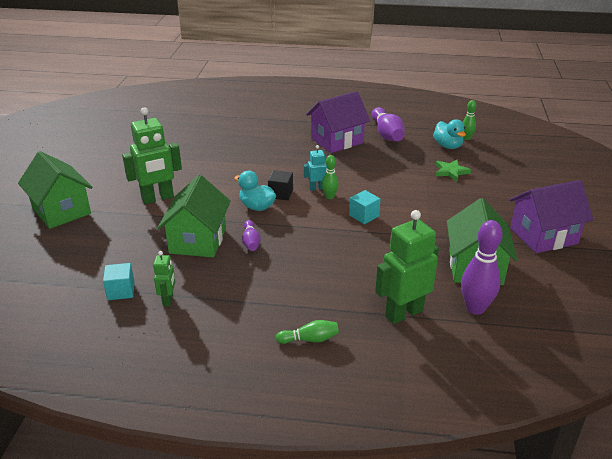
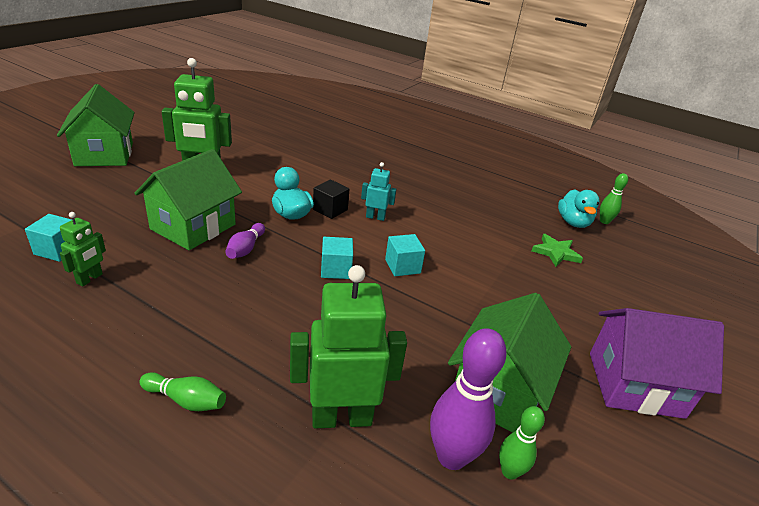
camera: 20 degrees right, 0 degrees up
purple house [306,91,370,153] -> none
green bowling pin [322,155,339,199] -> green bowling pin moved to [499,406,545,480]
purple bowling pin [372,107,405,141] -> none
none -> turquoise cube [321,237,353,279]

